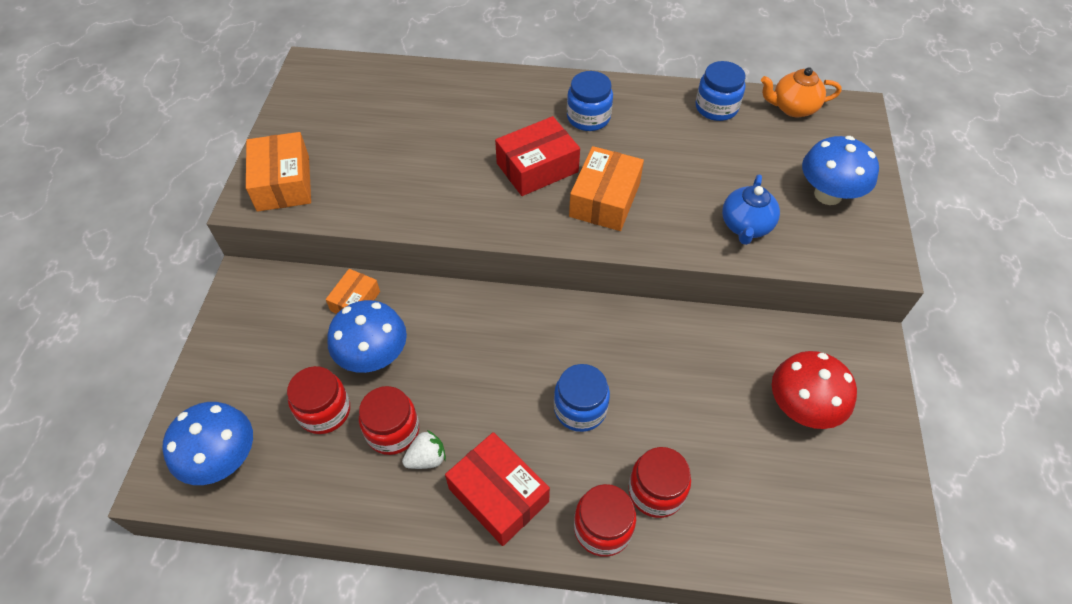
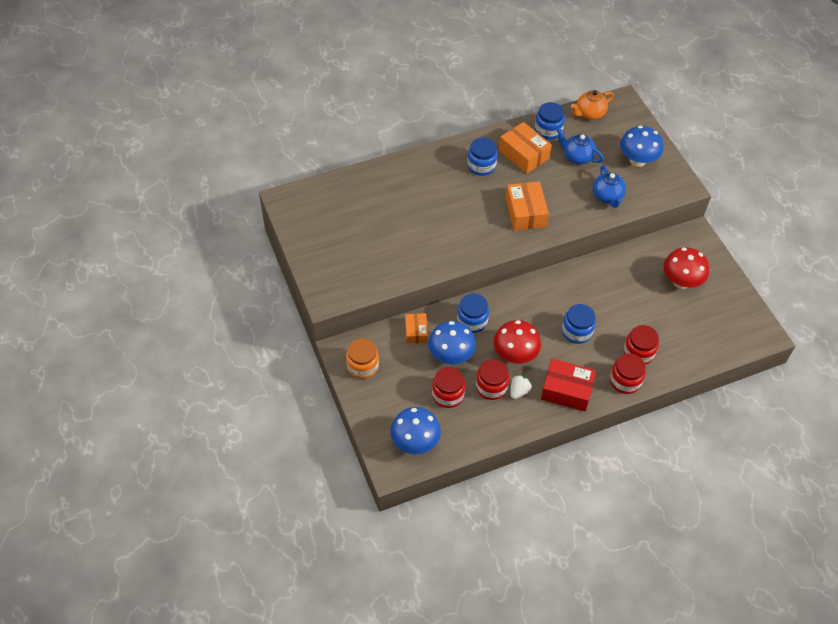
camera: 30 degrees left, 0 degrees up
orange box [246,132,311,212] -> orange box moved to [499,122,552,174]
red box [495,116,580,196] -> none
none -> orange jar [346,338,379,379]
none -> blue jar [457,293,489,333]
none -> red mushroom [494,320,541,364]
none -> blue teapot [557,127,604,164]

